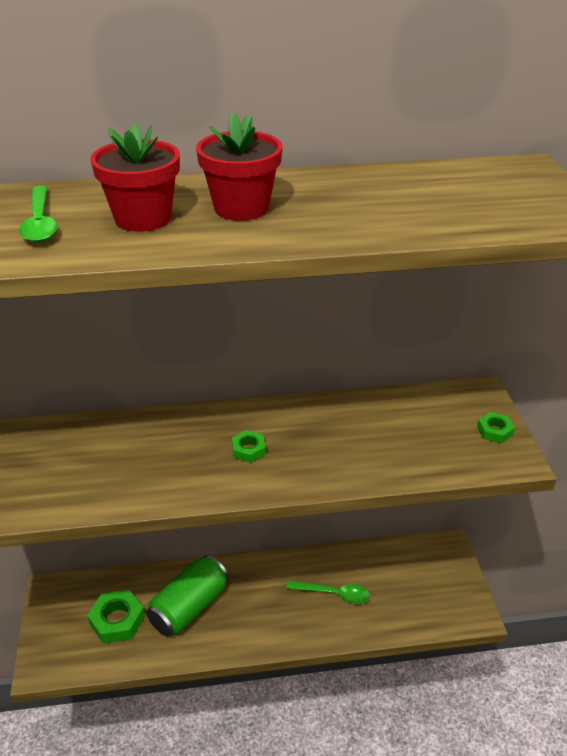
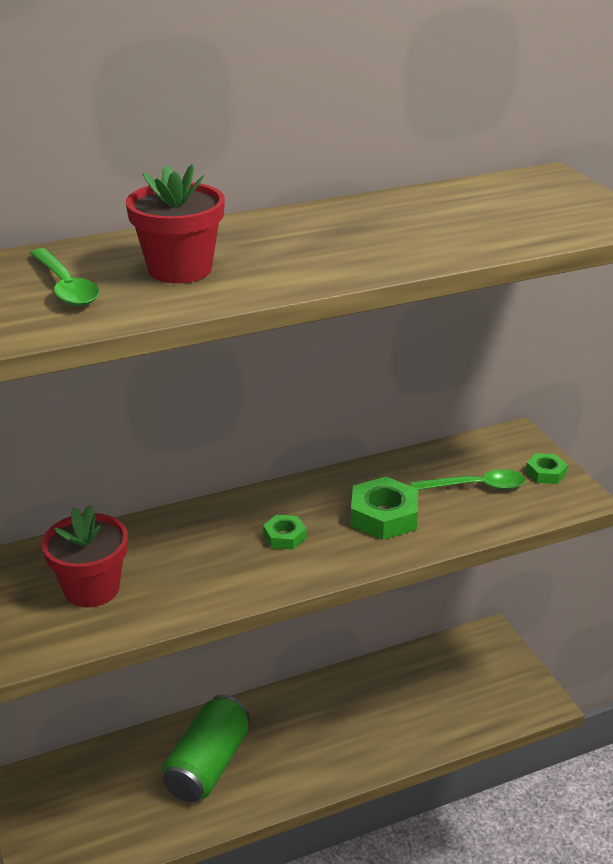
camera: 15 degrees left, 5 degrees down
green nut [87,590,145,644] -> green nut moved to [350,477,418,540]
red flower pot [196,112,283,221] -> red flower pot moved to [42,505,128,608]
green spoon [286,581,370,604] -> green spoon moved to [410,469,525,490]

